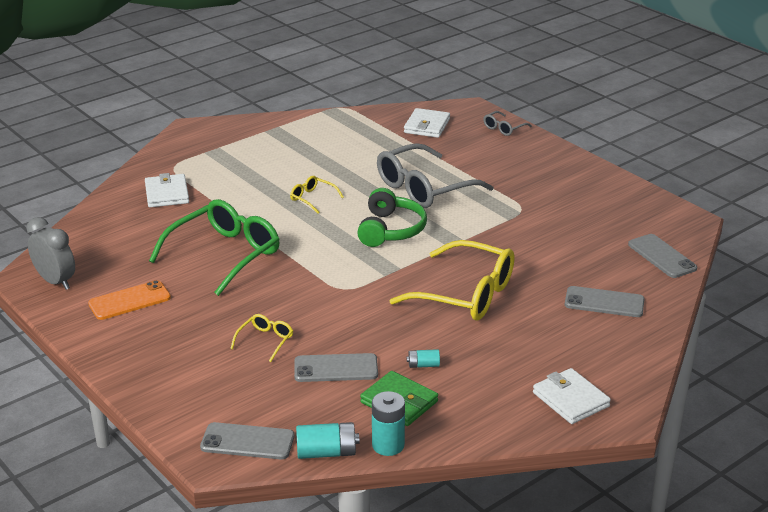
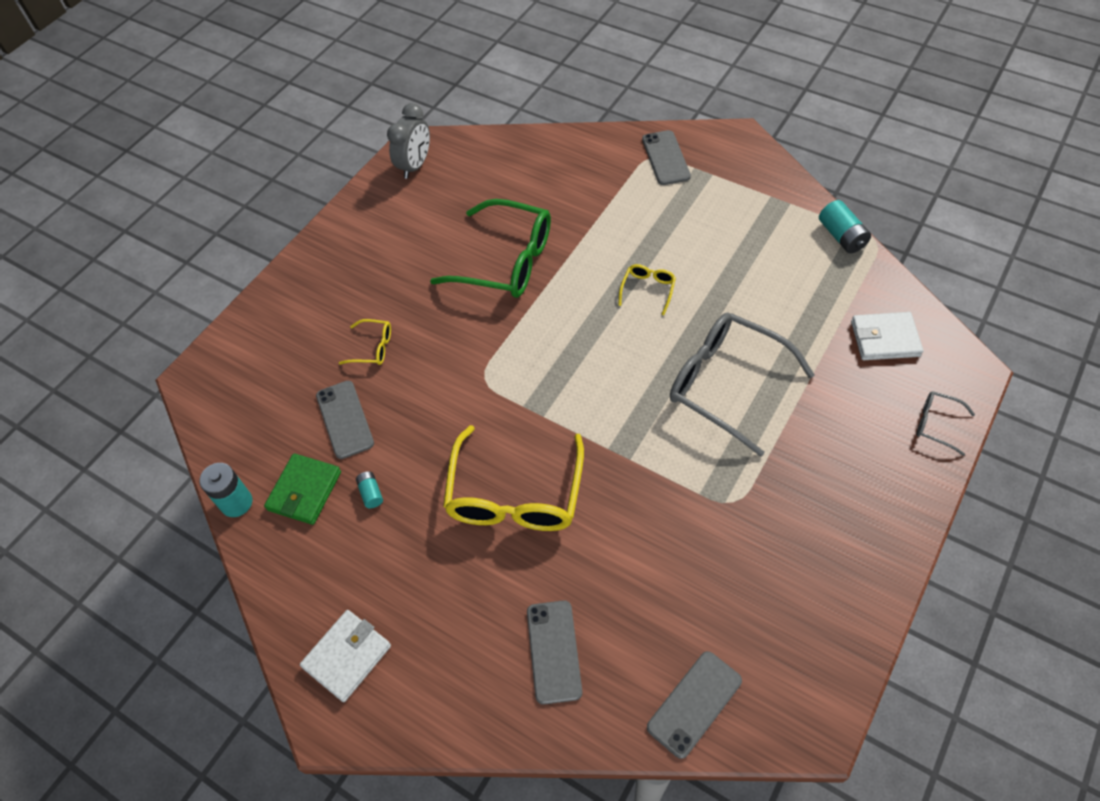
camera: 75 degrees right, 25 degrees up
orange phone [88,280,171,320] -> none
white wallet [145,173,189,207] -> none
grey phone [200,422,294,459] -> grey phone moved to [642,130,691,185]
turquoise battery [296,422,360,459] -> turquoise battery moved to [819,200,871,253]
green headphones [357,188,427,247] -> none

